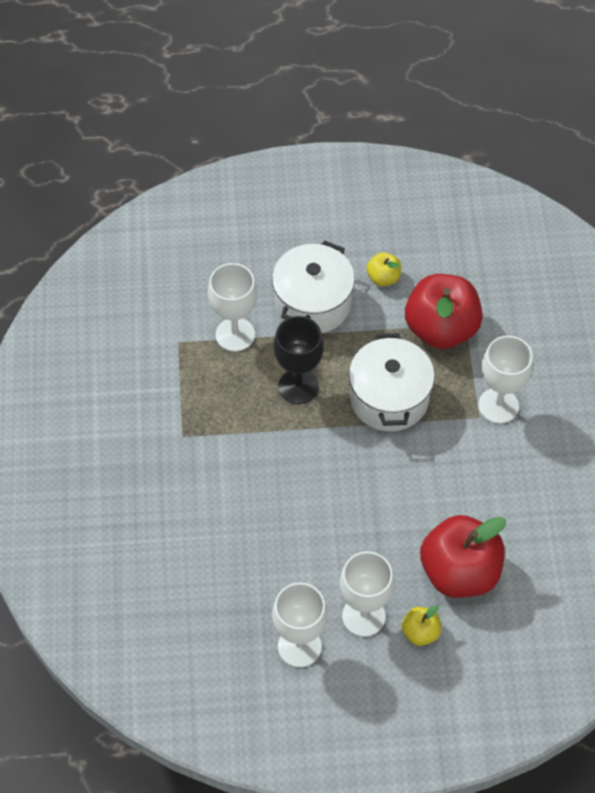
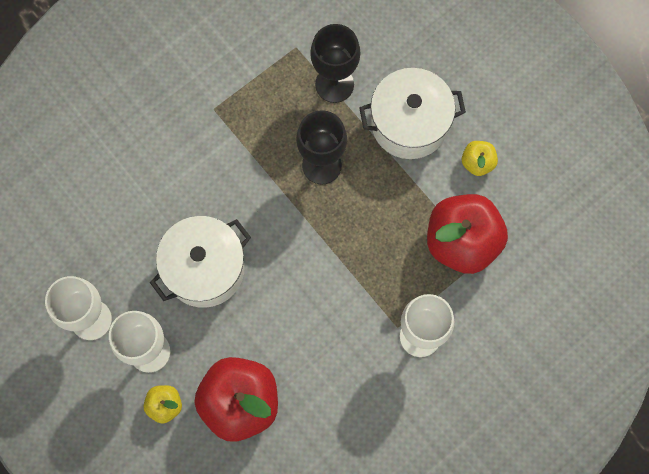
camera: 55 degrees right, 15 degrees up
white goblet [208,263,257,352] -> black goblet [310,24,360,103]
white pot [349,333,435,432] -> white pot moved to [150,216,251,308]

